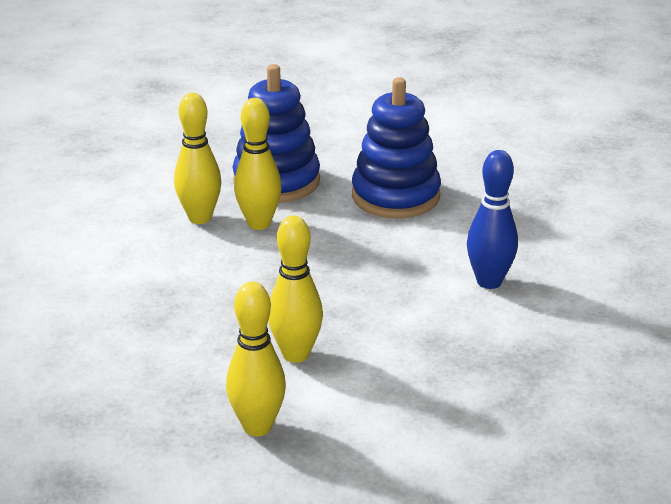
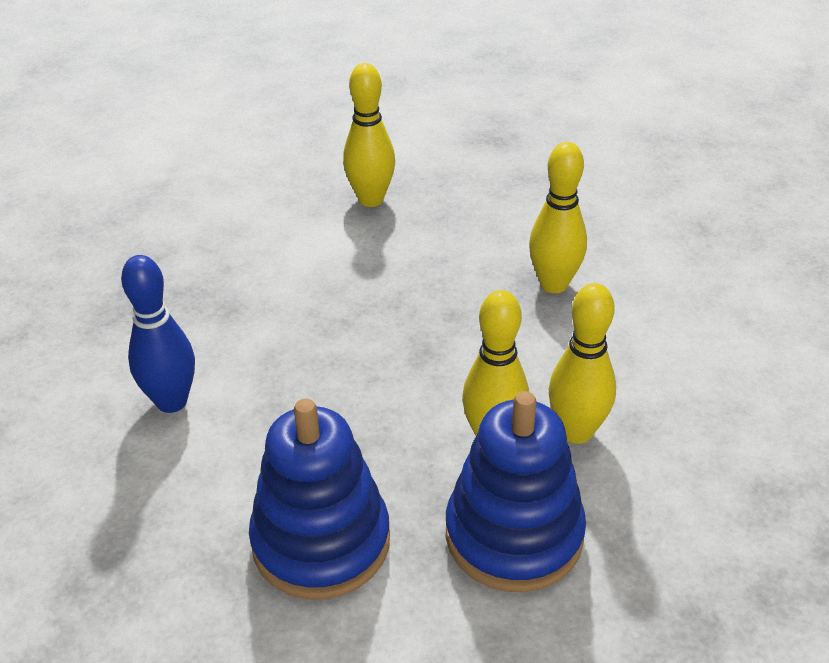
camera: 165 degrees right, 10 degrees up
yellow bowling pin [268,216,323,363] -> yellow bowling pin moved to [529,142,587,293]

